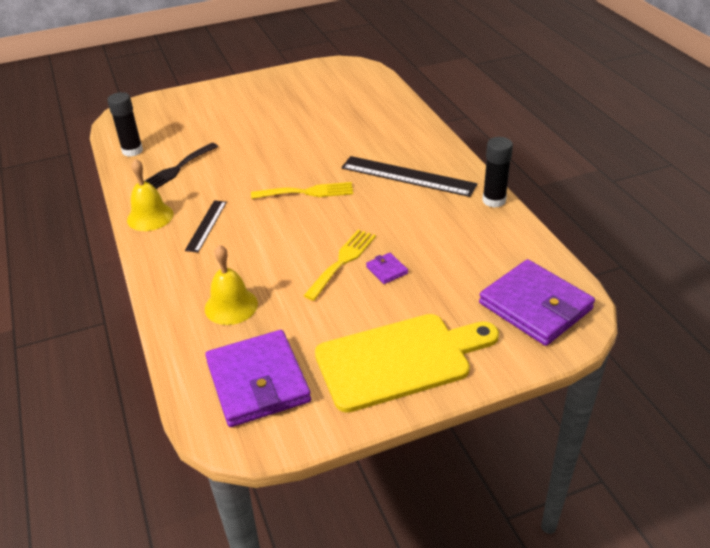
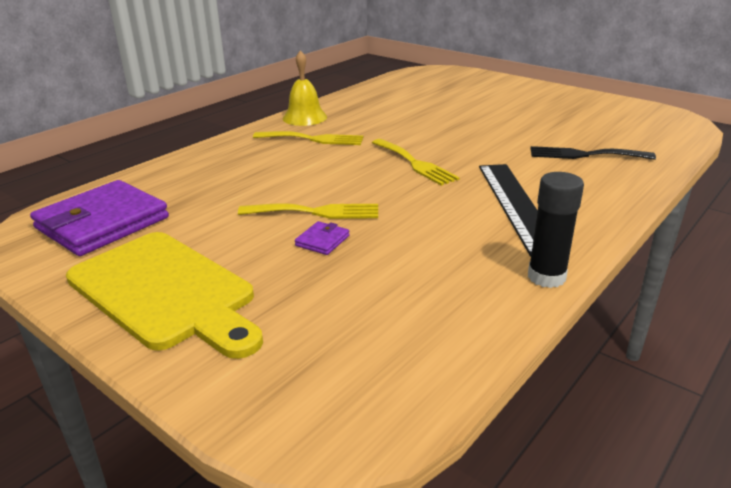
camera: 60 degrees right, 10 degrees down
black glue stick [107,92,143,157] -> none
black fork [144,143,219,189] -> black fork moved to [530,146,656,160]
black ruler [185,200,227,253] -> yellow fork [253,131,363,145]
yellow bell [205,245,258,325] -> none
purple wallet [479,259,595,346] -> none

